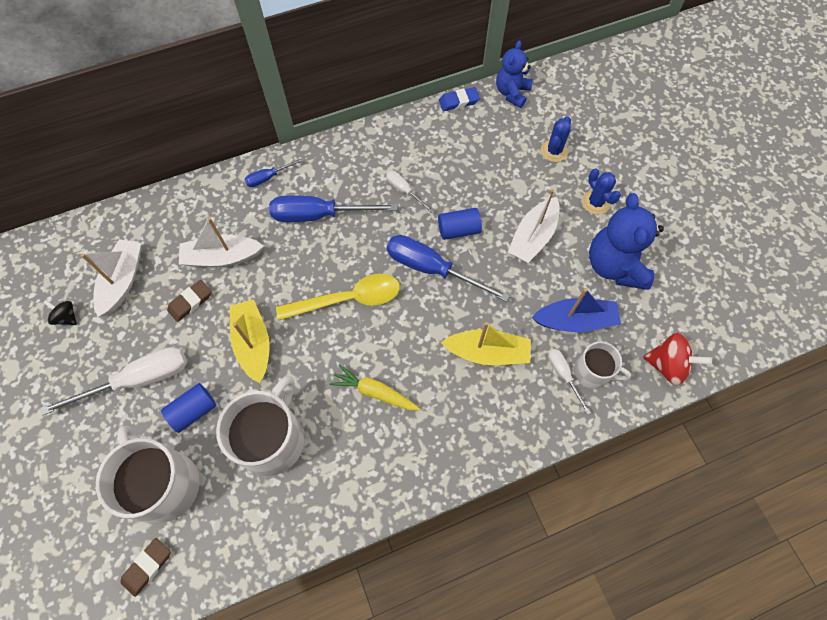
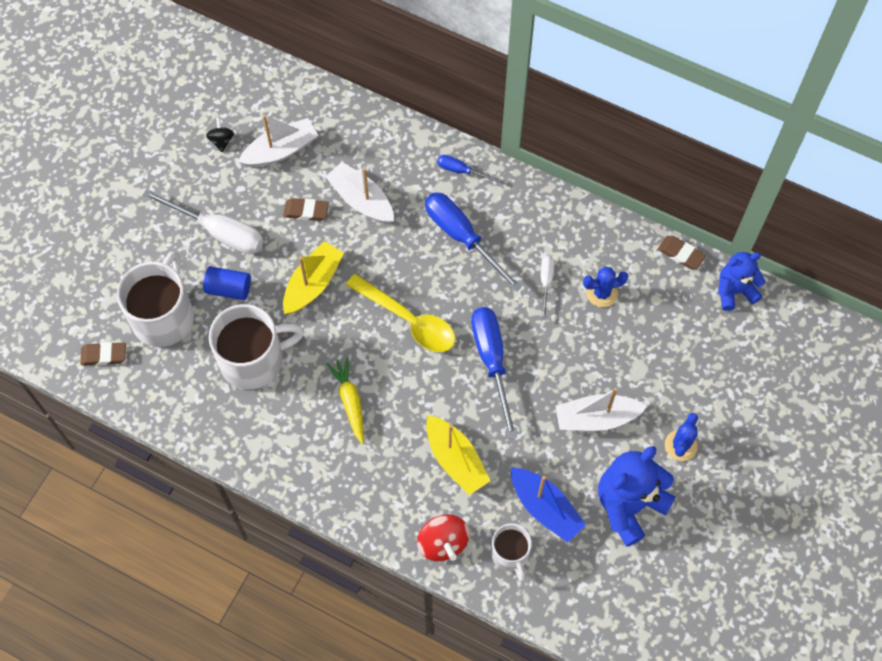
camera: 50 degrees right, 0 degrees up
blue cylinder [438,208,482,240] -> none
blue eraser [439,87,480,111] -> brown eraser [658,236,706,269]
blue cactus [541,116,571,162] -> blue cactus moved to [583,267,628,307]
white screwdriver [548,349,591,415] -> none
red spinning top [643,333,712,386] -> red spinning top moved to [417,515,470,562]

